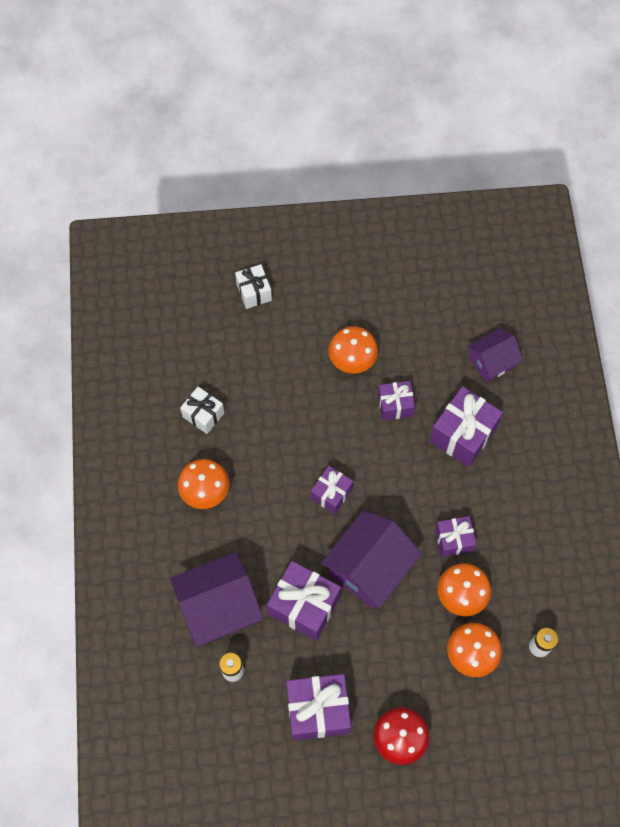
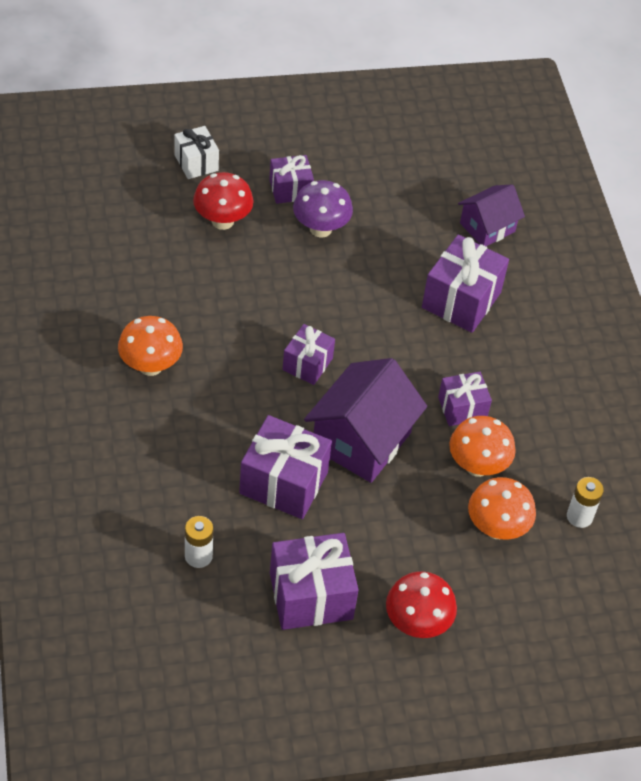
camera: 10 degrees left, 15 degrees down
purple house [170,552,263,647] -> none
white gift [180,387,224,434] -> none
orange mushroom [328,326,378,373] -> purple mushroom [293,180,353,238]
purple gift [378,381,415,420] -> purple gift moved to [269,155,314,204]
none -> red mushroom [193,172,254,230]

